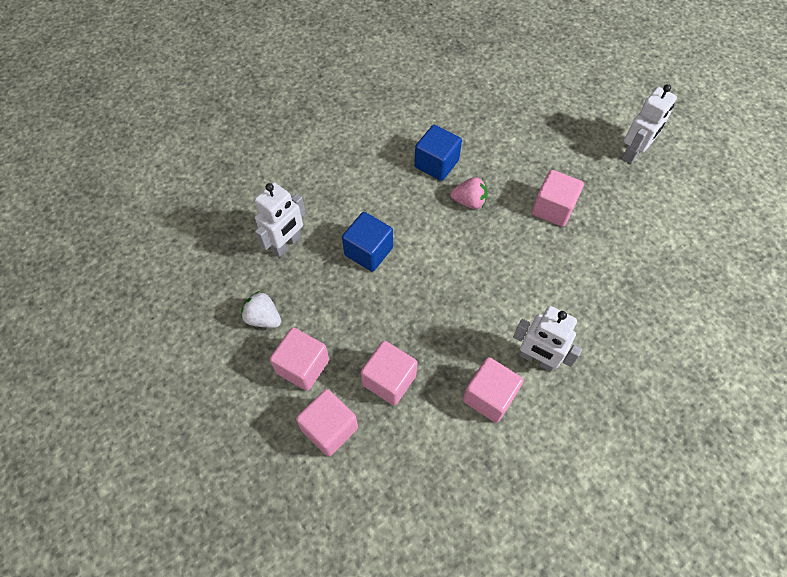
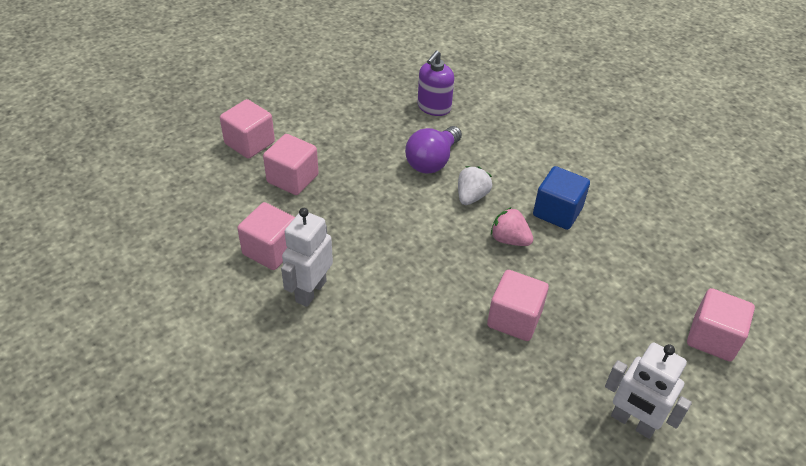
camera: 85 degrees right, 15 degrees down
white strawberry [241,291,281,328] -> white strawberry moved to [458,166,492,205]
white robot [255,183,306,257] -> purple soap dispenser [418,50,454,116]
pink cube [270,327,329,391] -> pink cube moved to [687,288,755,361]
blue cube [342,212,393,272] -> purple light bulb [405,126,462,174]
pink strawberry [450,177,488,209] -> pink strawberry turned 120 degrees clockwise [491,207,534,246]

